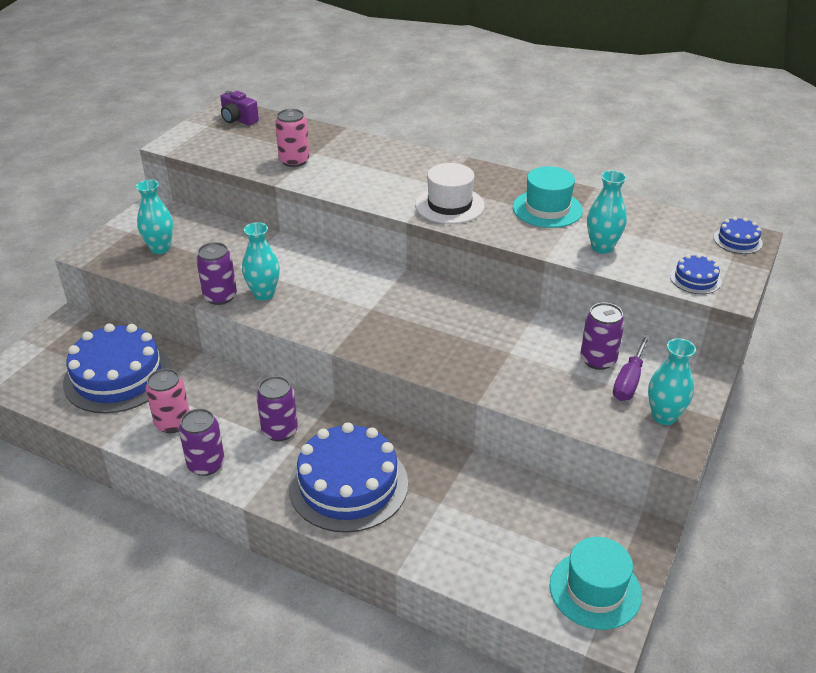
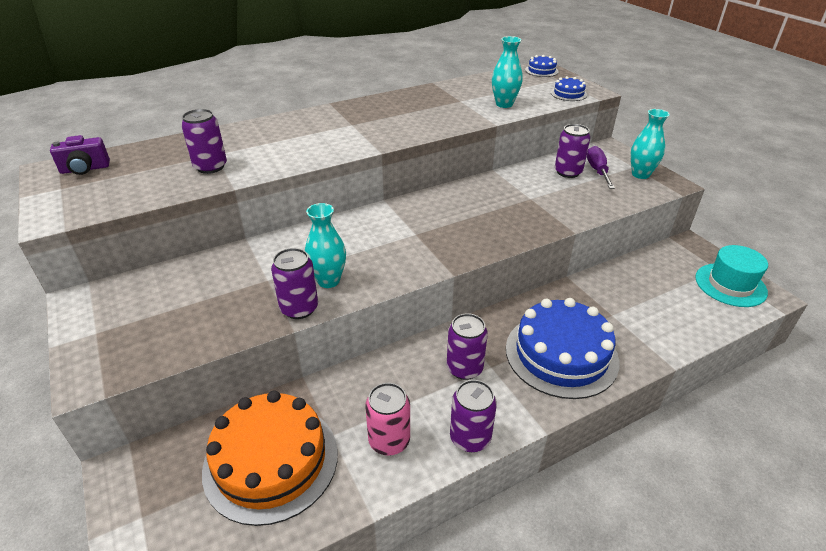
camera: 55 degrees left, 0 degrees up
blue cake [63,323,171,413] -> orange cake [202,390,338,526]
turquoise vase [136,180,173,254] -> none
pink can [275,109,309,167] -> purple can [181,109,227,174]
white hat [415,163,485,224] -> none
turquoise hat [513,166,583,228] -> none
purple screwdriver [613,335,650,401] -> purple screwdriver turned 150 degrees counterclockwise [587,146,615,189]

